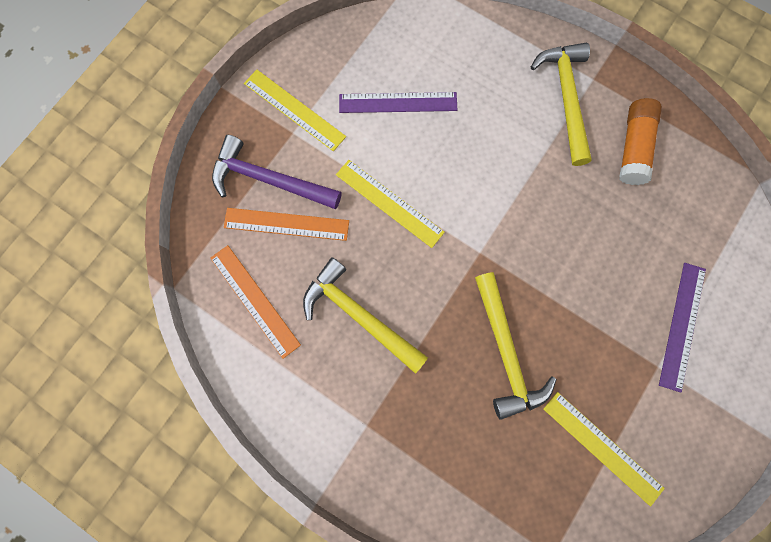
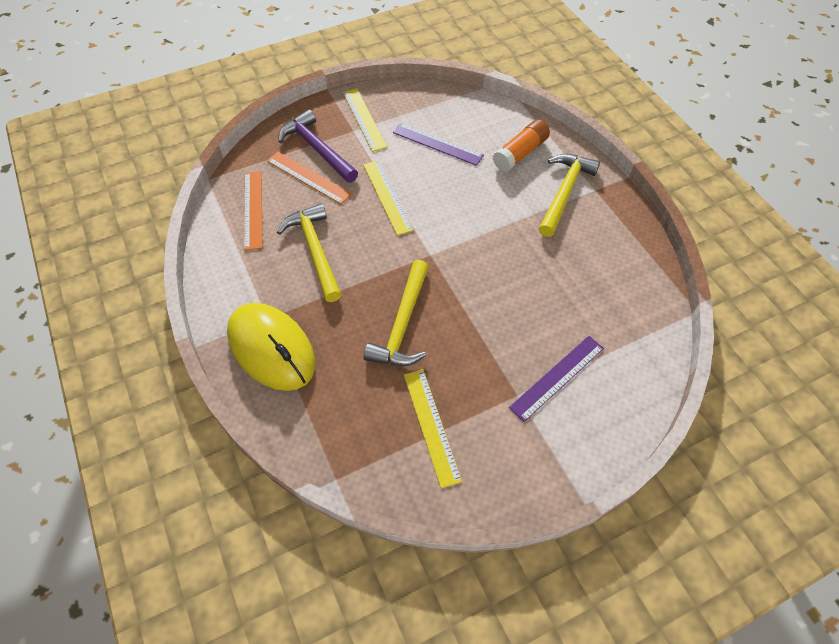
camera: 30 degrees right, 20 degrees down
orange glue stick [619,98,662,185] -> orange glue stick moved to [493,119,550,172]
none -> yellow mouse [227,303,315,391]

